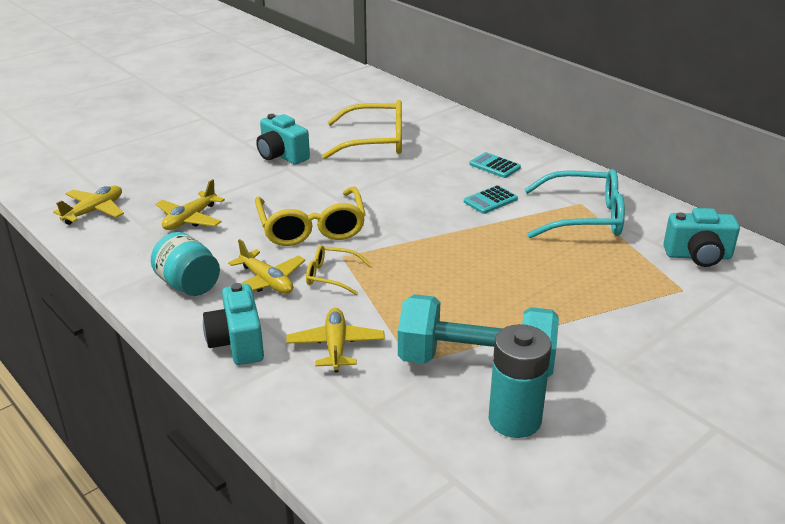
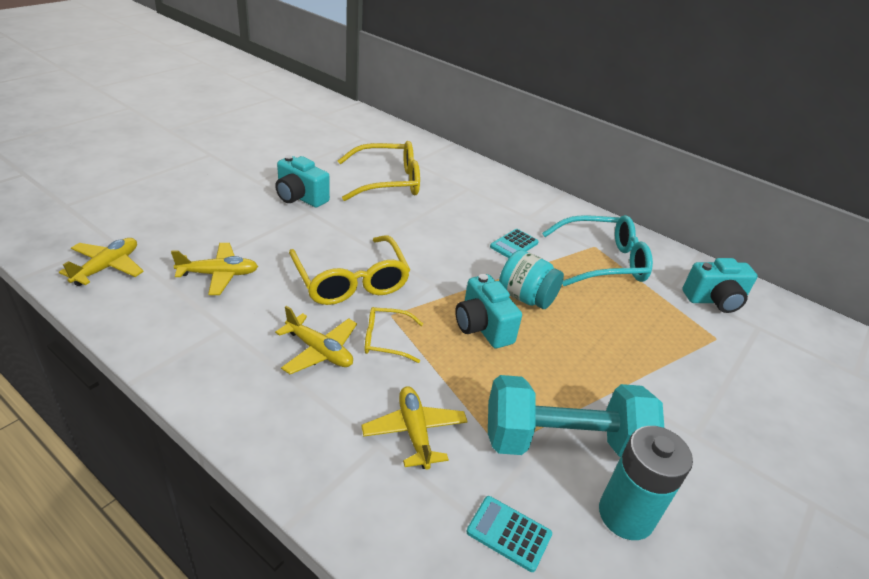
camera: 15 degrees left, 5 degrees up
turquoise jar [151,232,220,296] -> turquoise jar moved to [499,250,564,309]
yellow plane [156,179,225,230] -> yellow plane turned 120 degrees counterclockwise [171,243,258,295]
turquoise camera [203,283,264,365] -> turquoise camera moved to [455,274,522,348]
turquoise calculator [469,152,521,178] -> turquoise calculator moved to [466,496,552,572]

